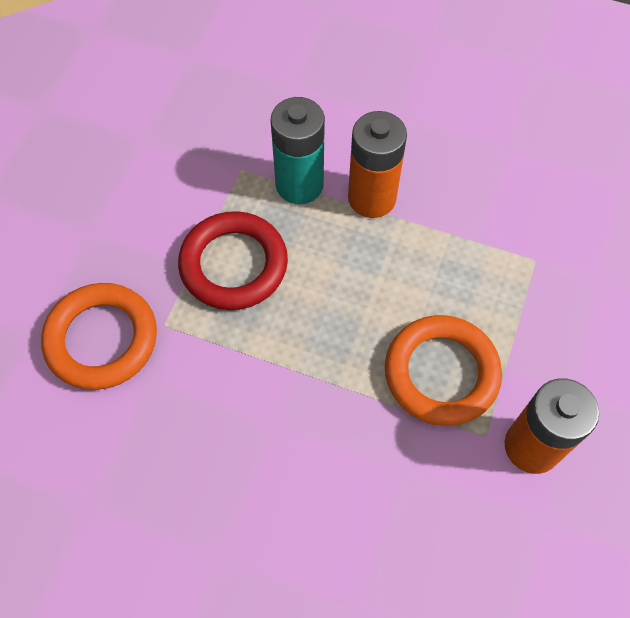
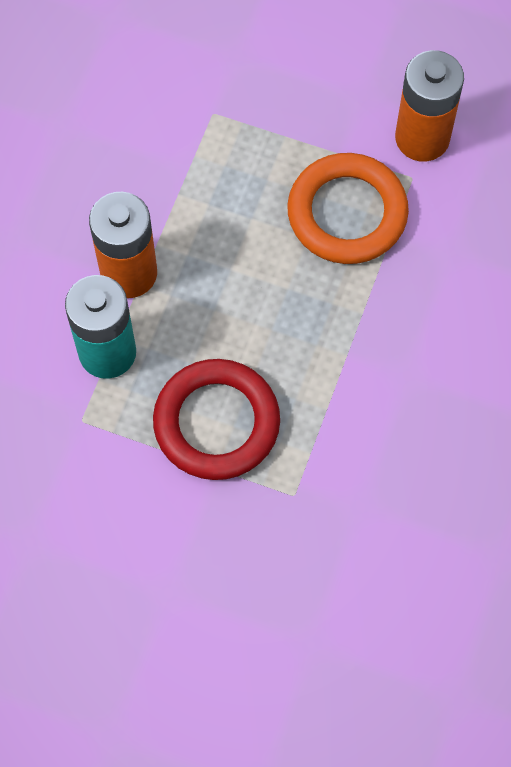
camera: 90 degrees left, 5 degrees up
orange ring [41,283,157,390] -> none

